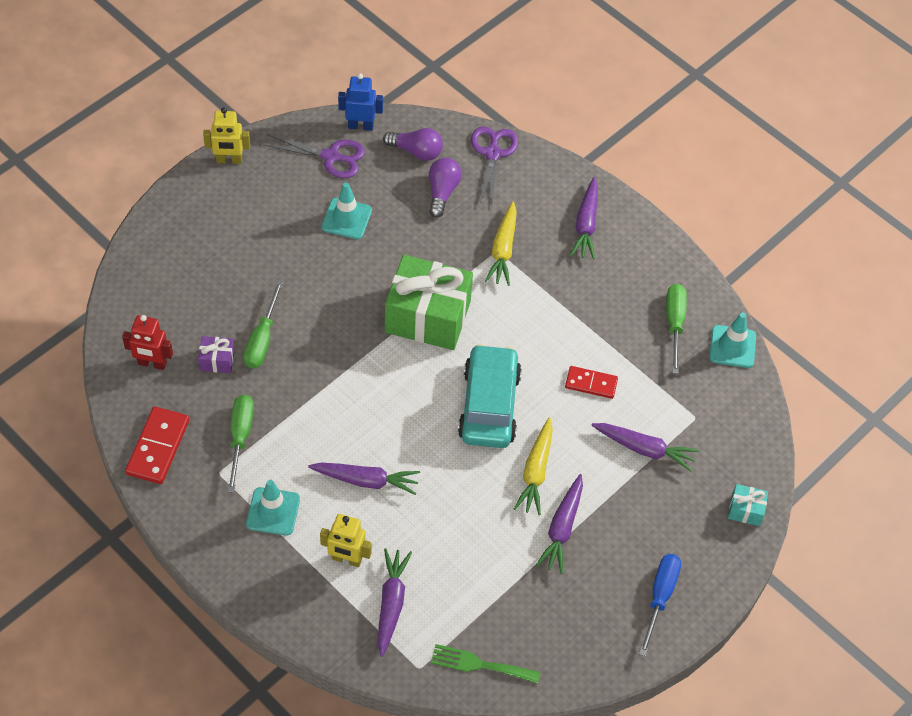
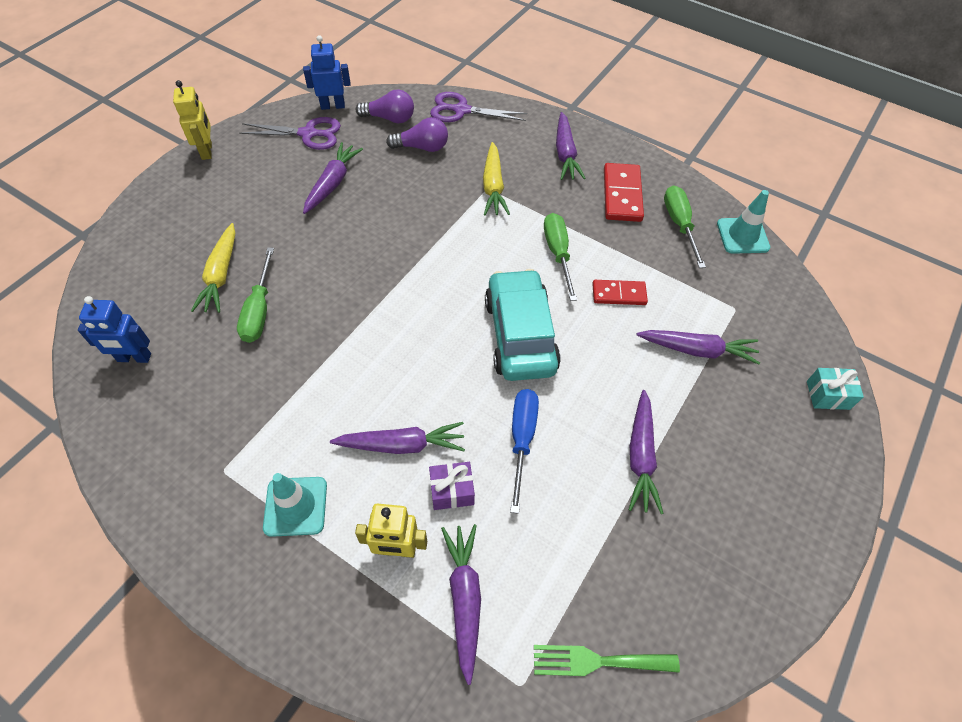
camera: 10 degrees left, 0 degrees up
red robot [122,315,173,370] -> blue robot [78,296,151,363]
red domino [125,406,189,484] -> red domino moved to [604,163,644,222]
purple gift [198,336,235,373] -> purple gift moved to [429,462,475,510]
yellow robot [203,108,250,164] -> yellow robot turned 90 degrees counterclockwise [173,80,212,160]
green screwdriver [227,395,254,493] -> green screwdriver moved to [544,213,577,301]
turquoise traffic cone [322,182,372,239] -> purple carrot [303,142,363,214]
green gift [385,255,473,350] -> none
purple light bulb [429,158,462,218] -> purple light bulb turned 90 degrees clockwise [386,117,448,152]
purple scissors [471,126,518,206] -> purple scissors turned 75 degrees counterclockwise [430,92,527,122]
yellow carrot [514,418,553,515] -> yellow carrot moved to [191,223,235,313]
blue screwdriver [639,554,681,656] -> blue screwdriver moved to [510,389,539,514]

